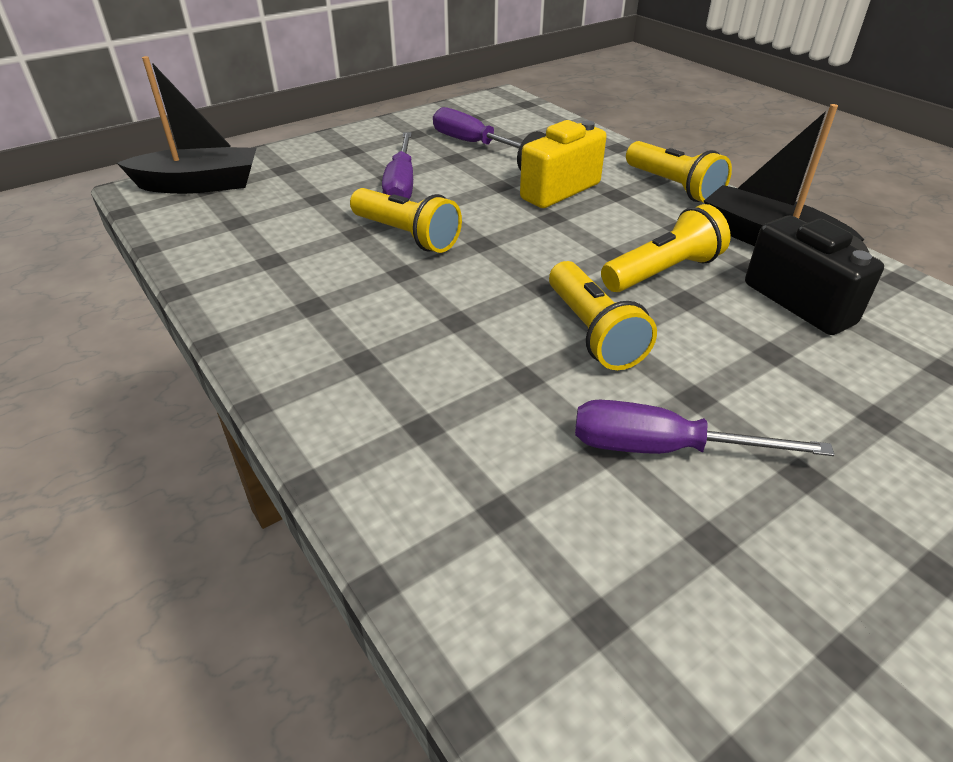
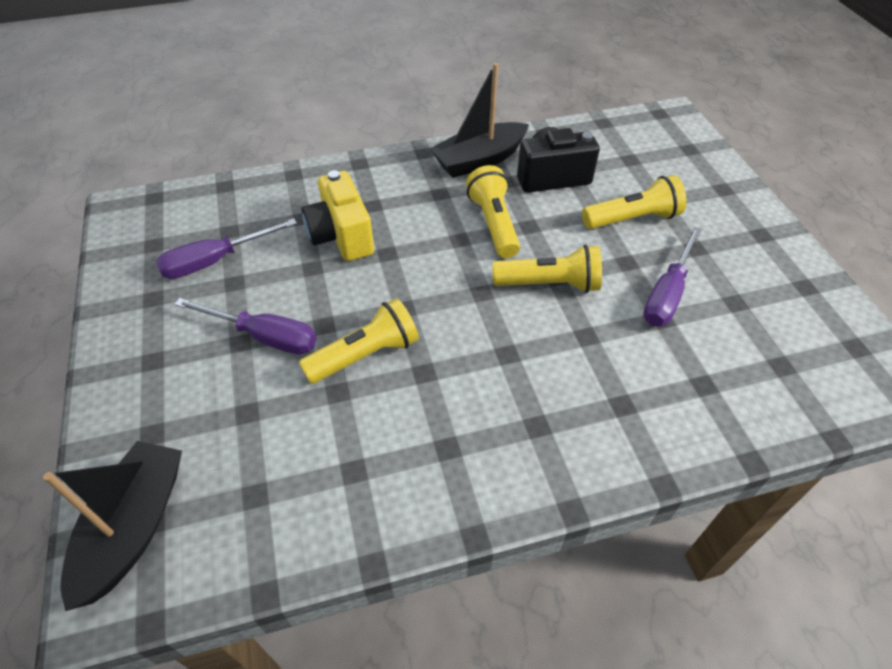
camera: 70 degrees left, 10 degrees up
yellow flashlight [626,141,732,203] -> yellow flashlight moved to [582,175,686,229]

